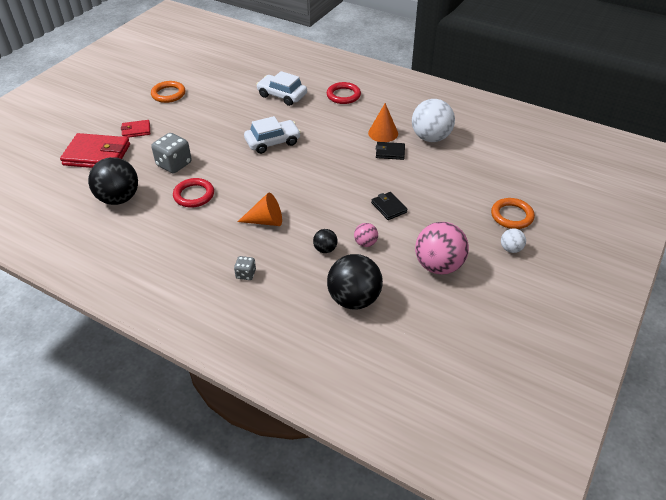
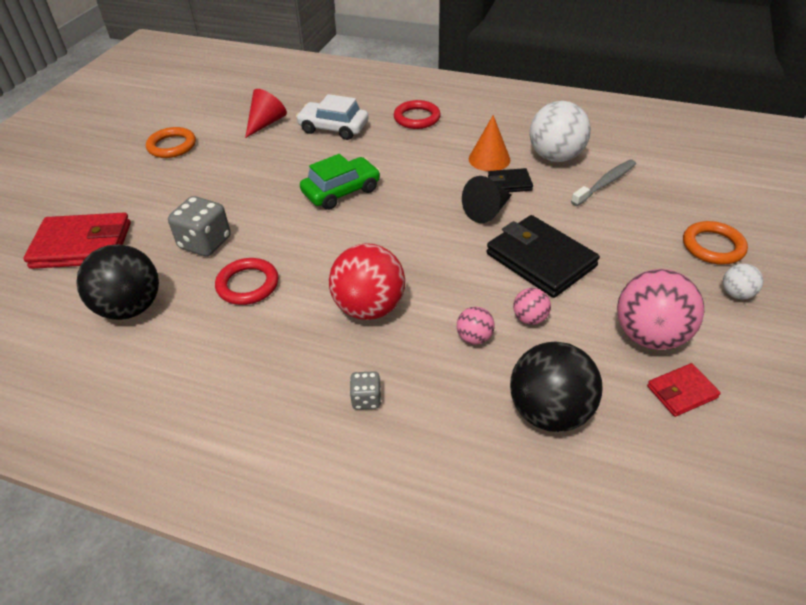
camera: 10 degrees left, 0 degrees up
red wallet [121,120,150,138] -> red wallet moved to [647,363,721,417]
orange cone [238,192,282,226] -> red ball [329,243,405,320]
white car [244,116,301,154] -> green car [300,154,380,210]
black ball [313,229,338,253] -> pink ball [457,307,495,345]
black wallet [371,192,408,220] -> black wallet [487,215,600,298], size x1.97
none -> red cone [245,89,287,138]
none -> black cone [462,176,512,223]
none -> grey toothbrush [571,160,636,206]

